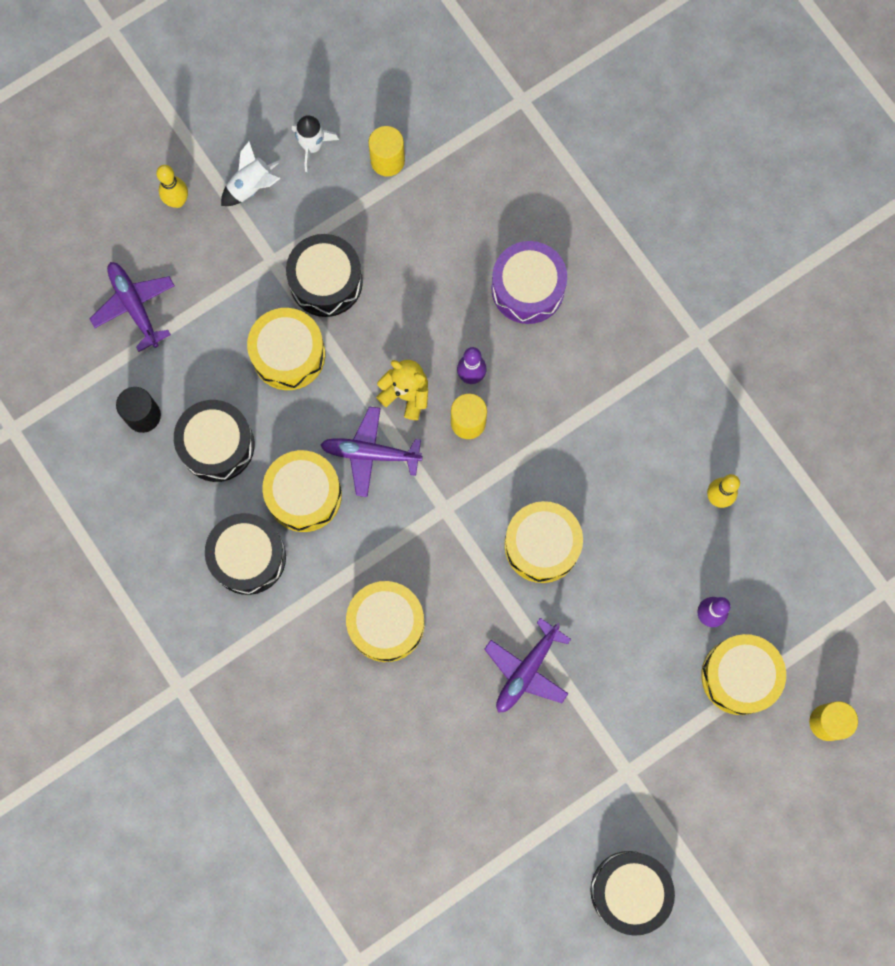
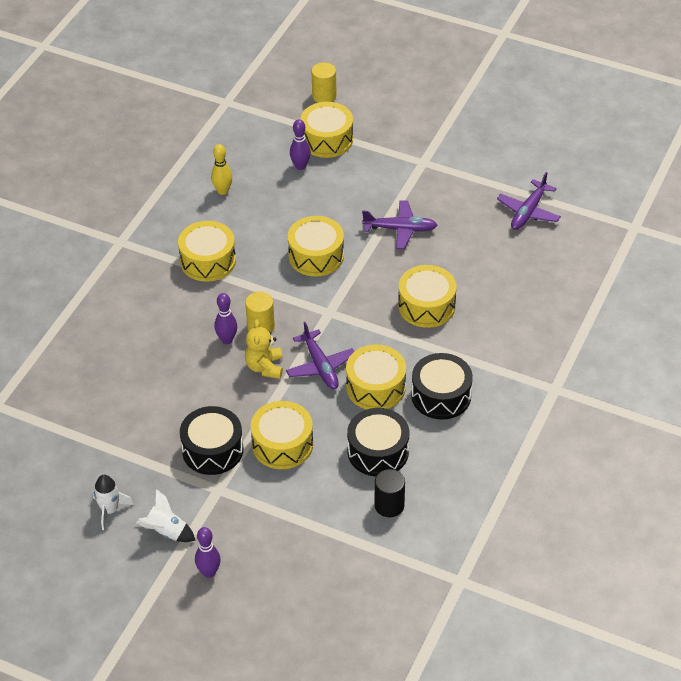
camera: 120 degrees left, 30 degrees down
purple plane [89,262,175,352] -> purple plane moved to [497,172,561,230]
yellow bowling pin [156,165,188,208] -> purple bowling pin [195,527,221,578]
yellow cylinder [368,126,405,177] -> none
purple drum [491,241,567,324] -> none
black drum [591,851,675,936] -> none
none -> yellow drum [178,221,236,282]

